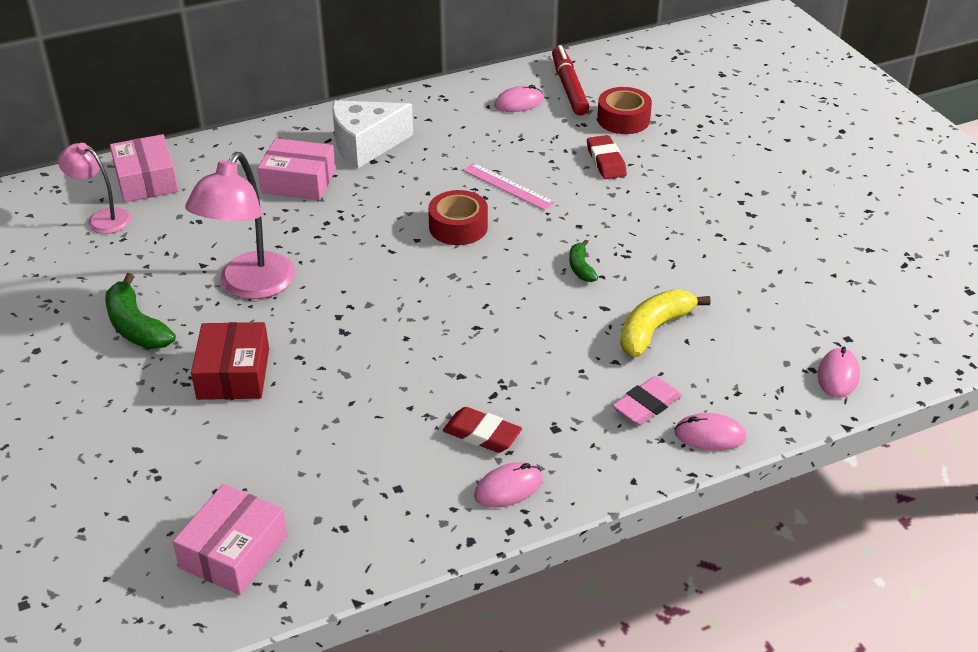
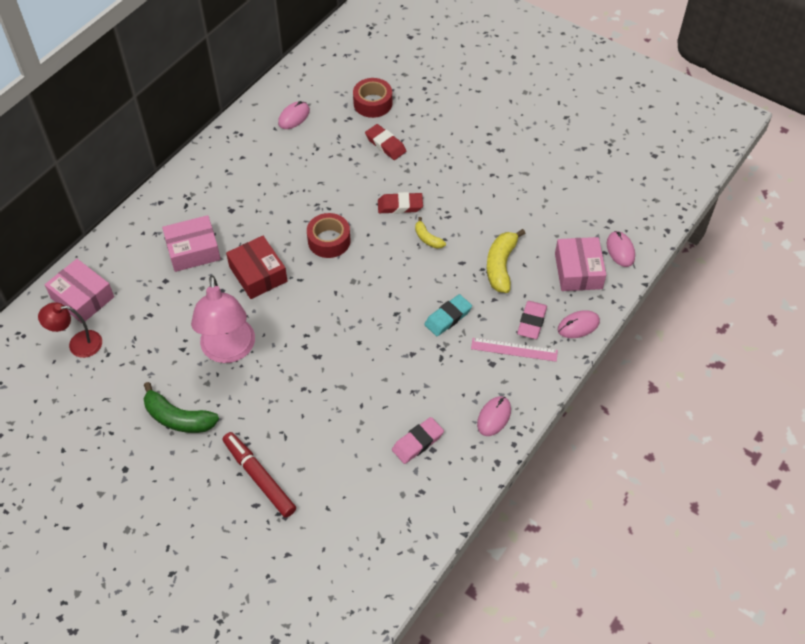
camera: 30 degrees left, 15 degrees up
pink lamp [58,143,131,234] -> red lamp [38,302,102,358]
pink box [173,484,288,595] -> pink box moved to [555,237,606,291]
red box [191,322,269,400] -> red box moved to [226,236,287,299]
white cheese [332,100,413,168] -> none
red eraser [443,407,522,453] -> red eraser moved to [378,192,423,214]
pink ruler [463,163,555,210] -> pink ruler moved to [471,338,558,362]
red marker [552,45,589,115] -> red marker moved to [223,432,296,518]
green banana [569,240,598,282] -> yellow banana [415,217,446,249]
none -> pink eraser [392,417,444,464]
none -> turquoise eraser [424,294,472,336]

